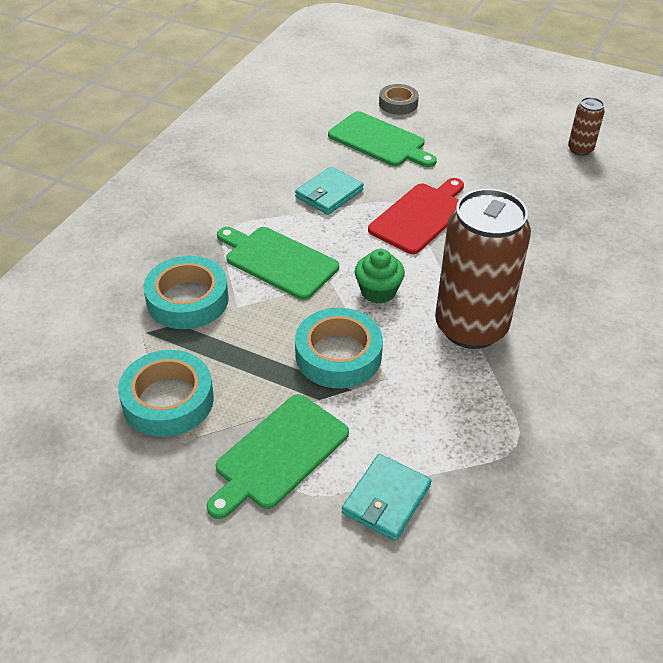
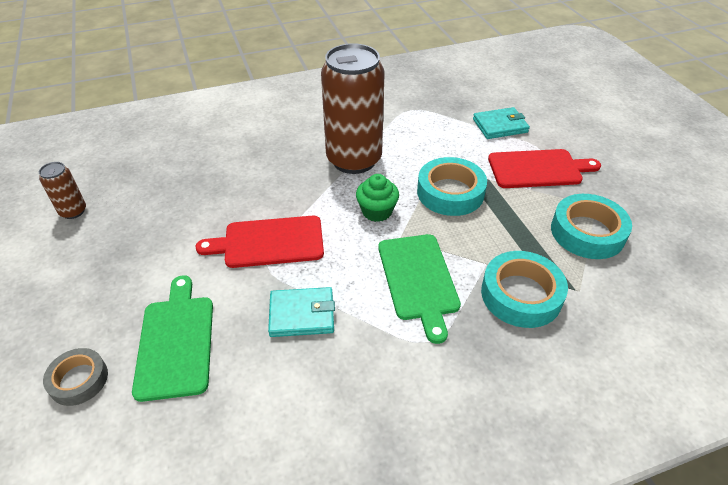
camera: 135 degrees left, 0 degrees up
green cutting board [207,394,349,519] -> red cutting board [488,149,601,188]

